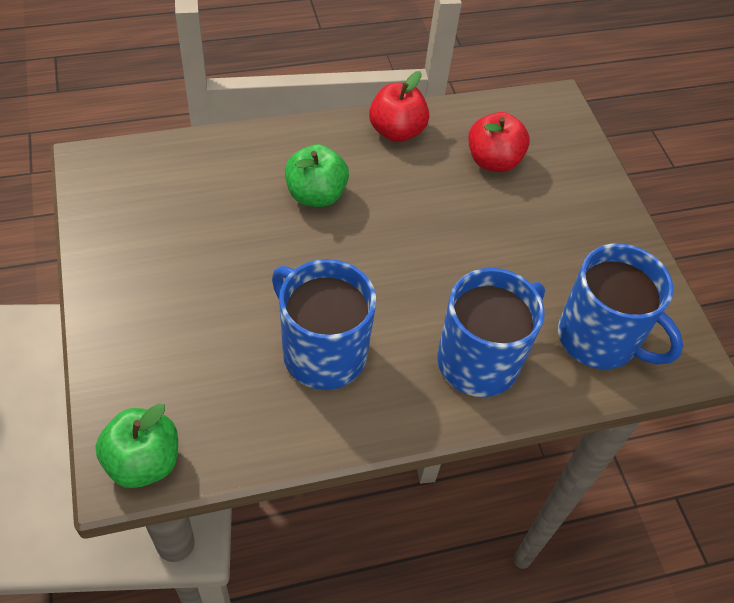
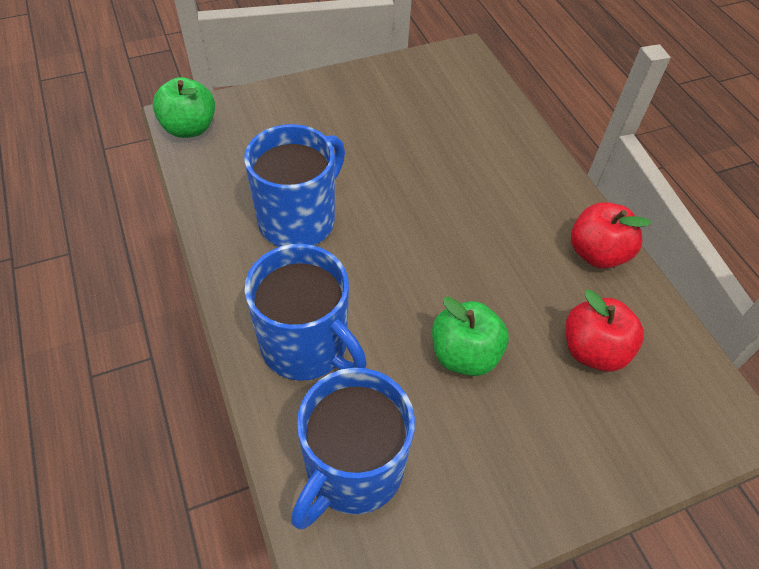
camera: 85 degrees right, 0 degrees up
green apple [285,144,349,207] -> green apple moved to [432,297,509,376]

